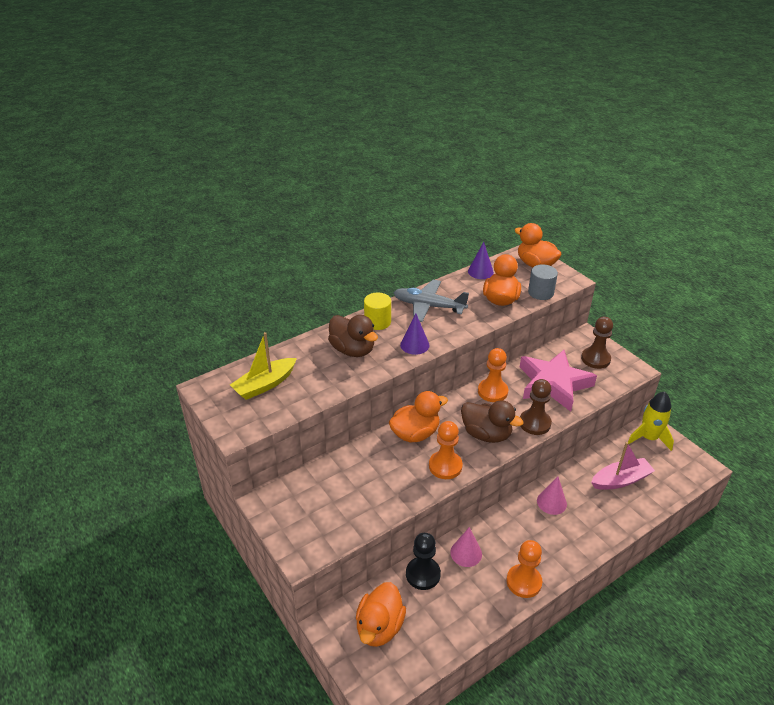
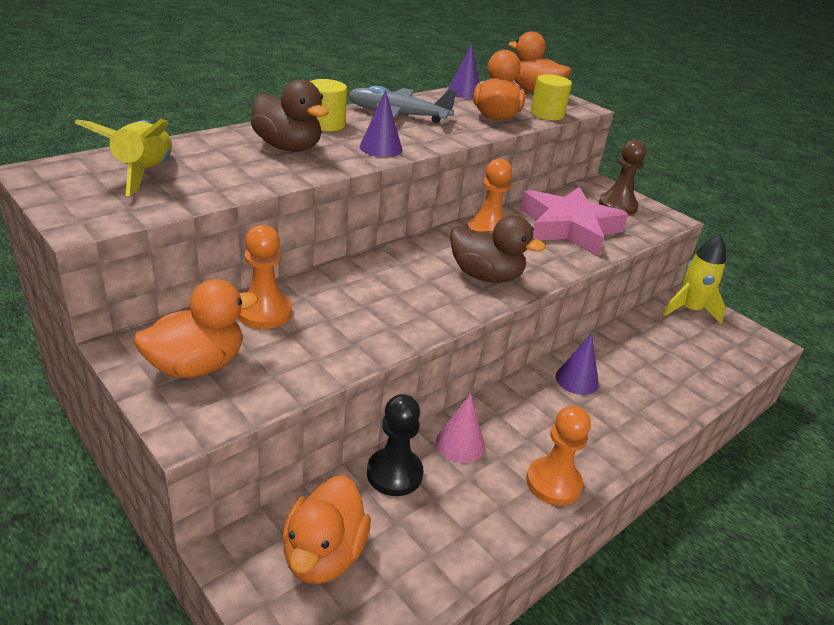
camera: 10 degrees left, 5 degrees down
yellow boat [230,332,297,400] -> yellow rocket [75,118,172,196]
orange duck [389,391,448,442] -> orange duck moved to [134,279,258,378]
orange pawn [429,421,463,479] -> orange pawn moved to [238,225,292,329]
brown pawn [520,379,552,435] -> none
grey cylinder [528,265,558,300] -> yellow cylinder [530,74,572,121]
pink cone [537,476,567,515] -> purple cone [555,333,599,395]
pink boat [591,442,655,490] -> none

